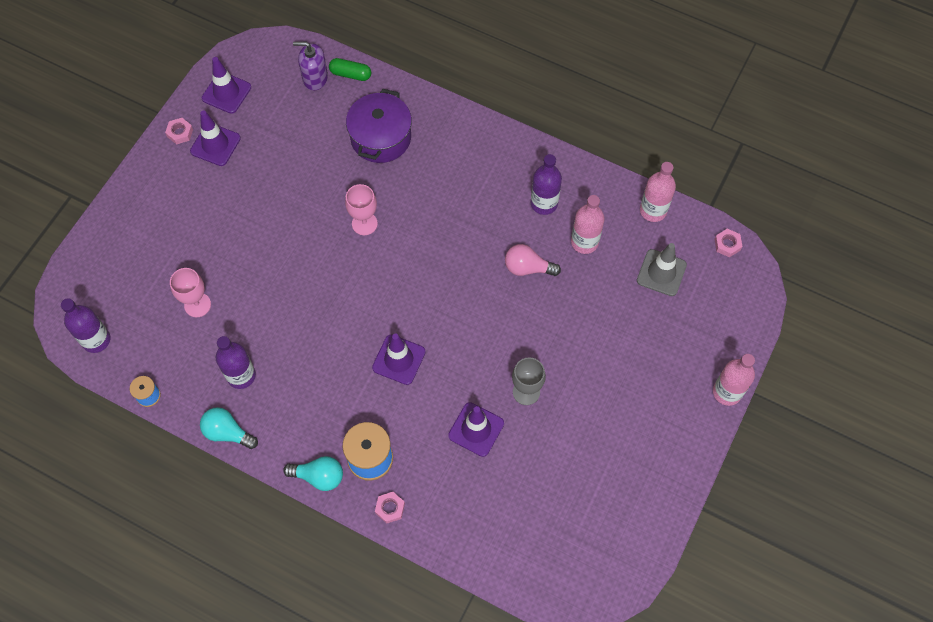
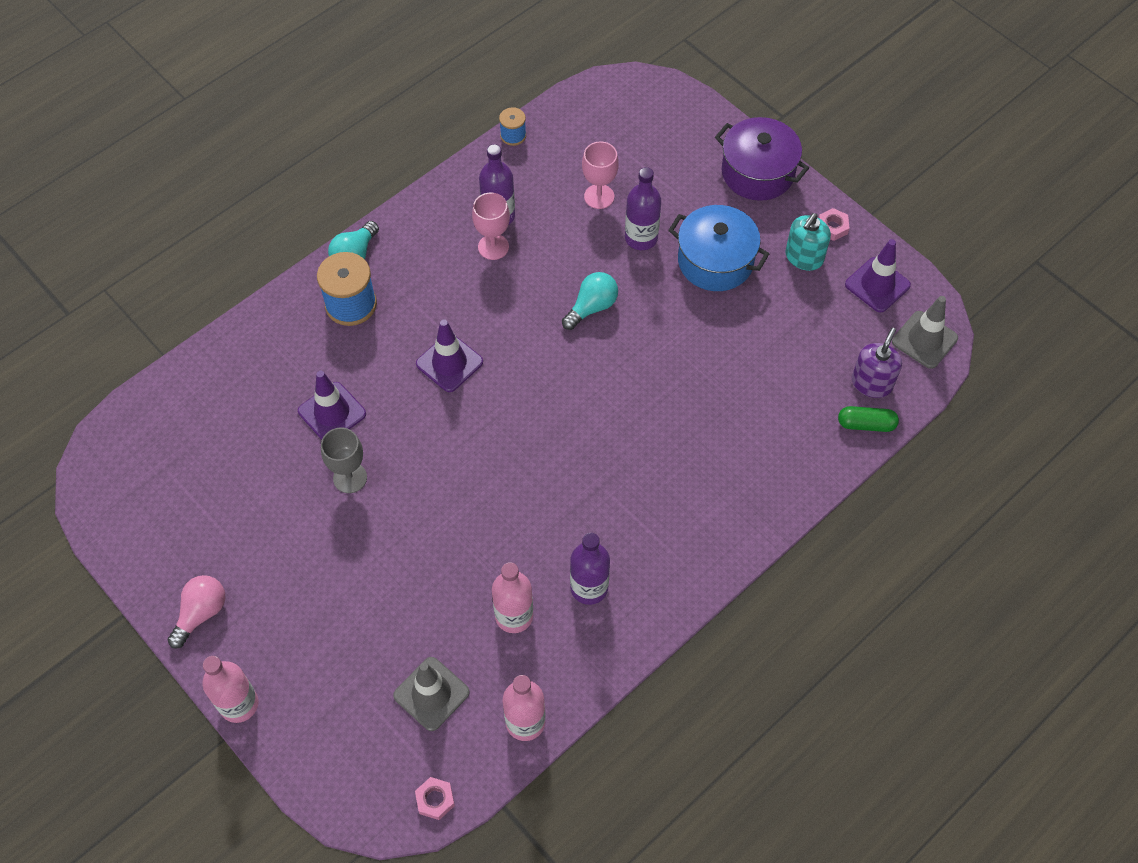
camera: 110 degrees right, 5 degrees down
purple bottle [61,298,110,353] -> purple bottle moved to [625,167,661,250]
purple traffic cone [190,110,241,166] -> turquoise soap dispenser [785,213,831,271]
turquoise light bulb [200,407,258,449] -> turquoise light bulb moved to [562,272,618,330]
green capsule [329,58,371,81] -> green capsule turned 60 degrees clockwise [838,406,899,432]
pink goblet [345,184,378,235] -> pink goblet moved to [472,193,510,260]
purple pot [346,89,412,163] -> purple pot moved to [715,117,809,201]
pink nut [375,492,405,523] -> none
pink light bulb [505,244,561,276] -> pink light bulb moved to [168,575,225,649]
none -> blue pot [668,205,769,291]
none -> grey traffic cone [892,296,958,369]

